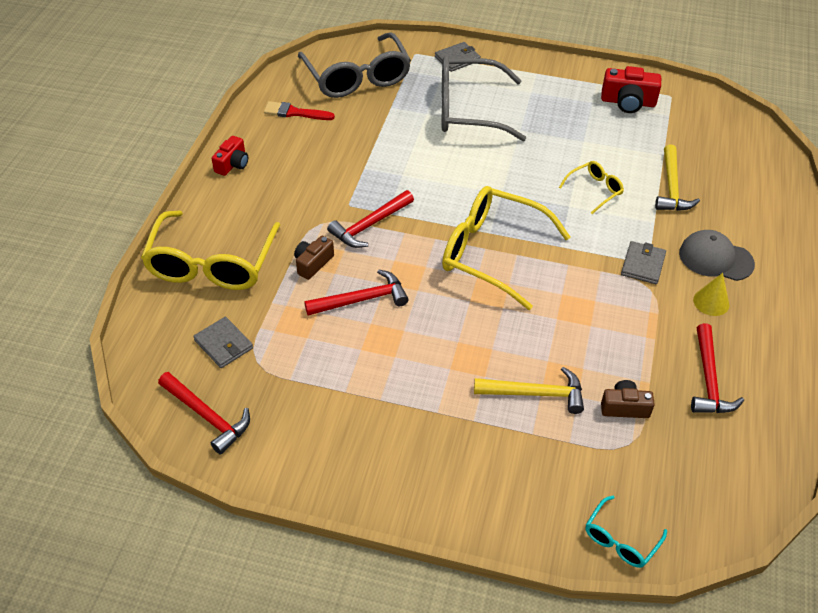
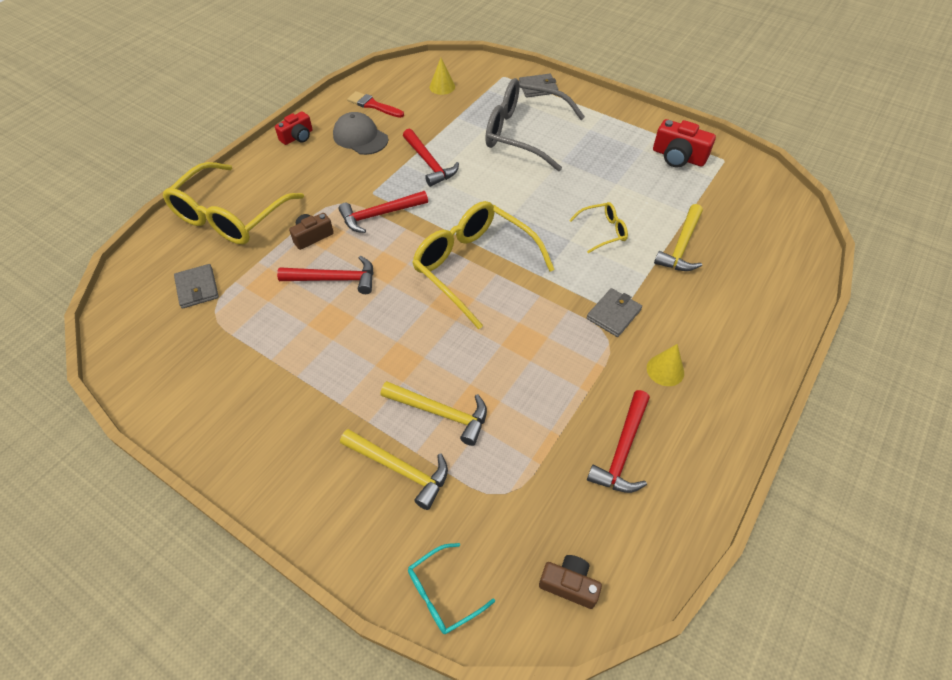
camera: 20 degrees right, 5 degrees up
red hammer [158,372,250,455] -> red hammer moved to [403,129,459,187]
grey glasses [298,32,411,98] -> yellow cone [429,58,455,95]
brown camera [601,380,655,418] -> brown camera moved to [539,555,602,609]
grey cap [679,230,755,281] -> grey cap moved to [333,112,388,155]
none -> yellow hammer [340,429,448,510]

